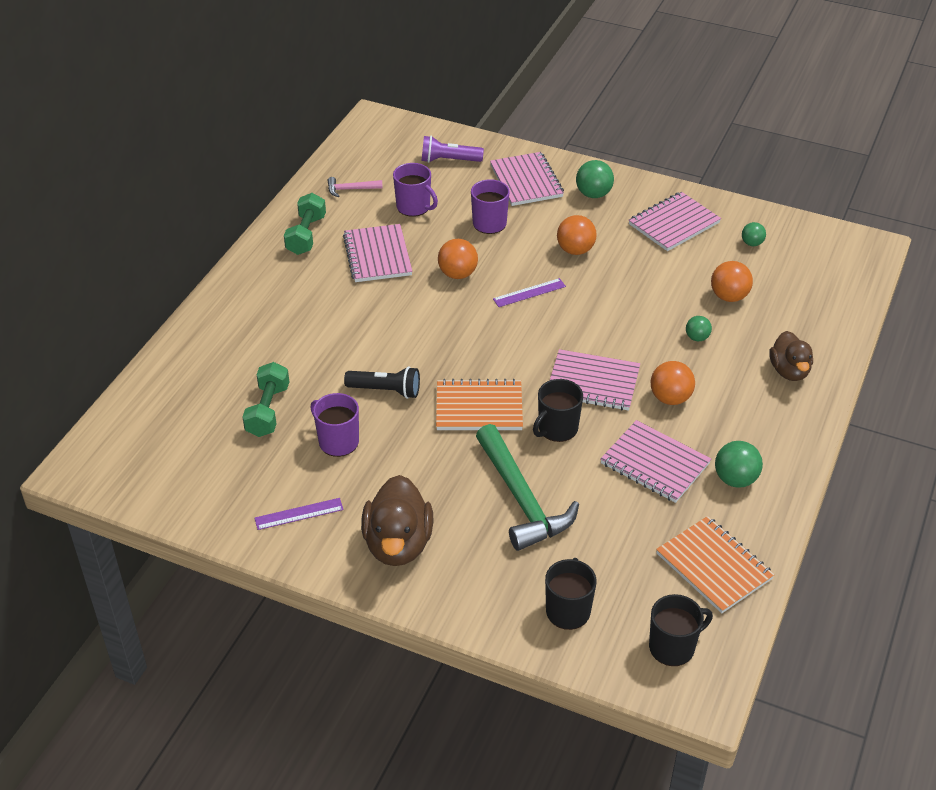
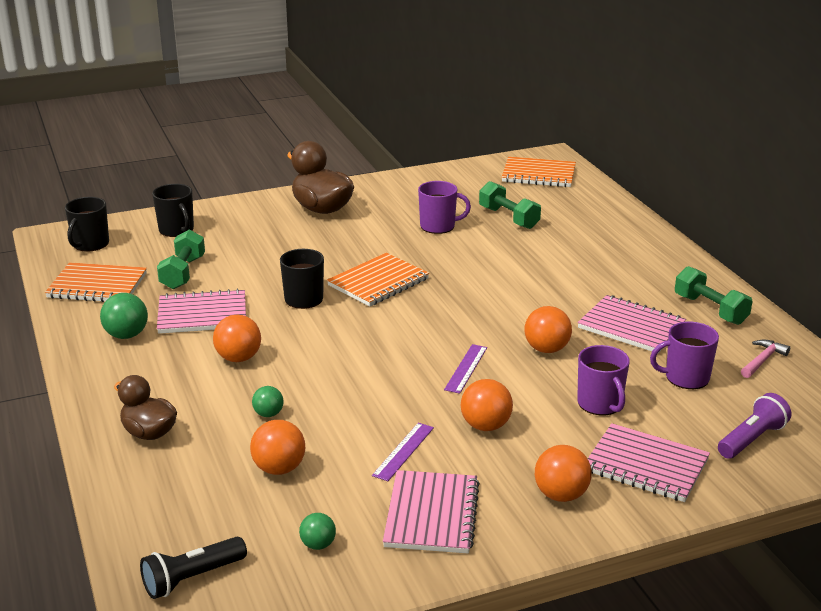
camera: 135 degrees right, 15 degrees down
purple ruler [254,498,344,530] -> purple ruler moved to [372,423,434,481]
black flashlight [344,367,420,399] -> black flashlight moved to [140,537,247,599]
green hammer [476,424,579,551] -> none
pink notebook [549,349,640,411] -> none
green ball [576,160,614,198] -> orange ball [535,445,592,502]
none -> green dumbbell [157,229,205,290]
none -> orange notebook [502,157,576,187]

